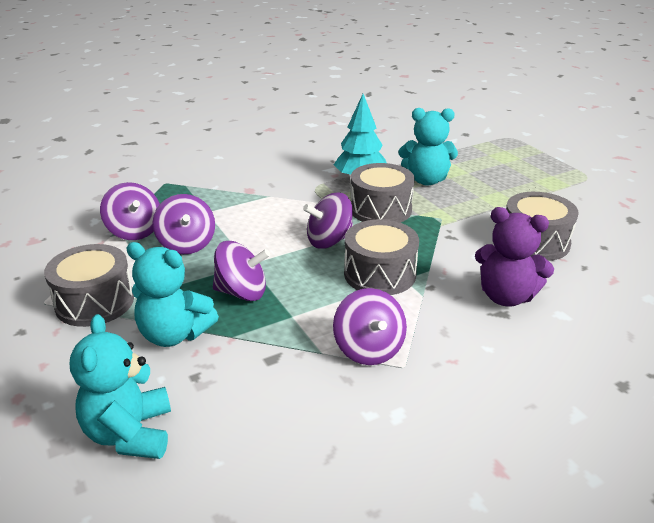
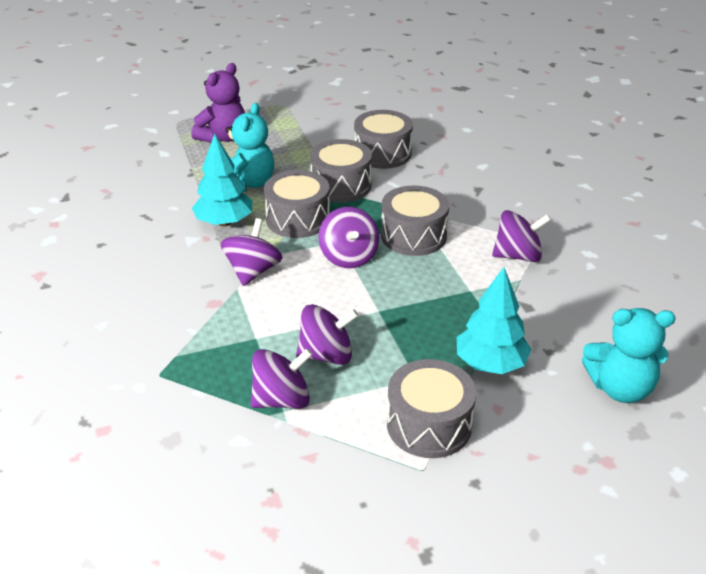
camera: 80 degrees left, 5 degrees up
turquoise teddy bear [126,242,219,347] -> turquoise tree [457,267,532,374]
purple spinning top [213,241,270,301] -> purple spinning top moved to [221,218,283,286]
purple teddy bear [475,207,554,307] -> purple teddy bear moved to [191,63,245,143]
none -> grey drum [310,139,372,202]

